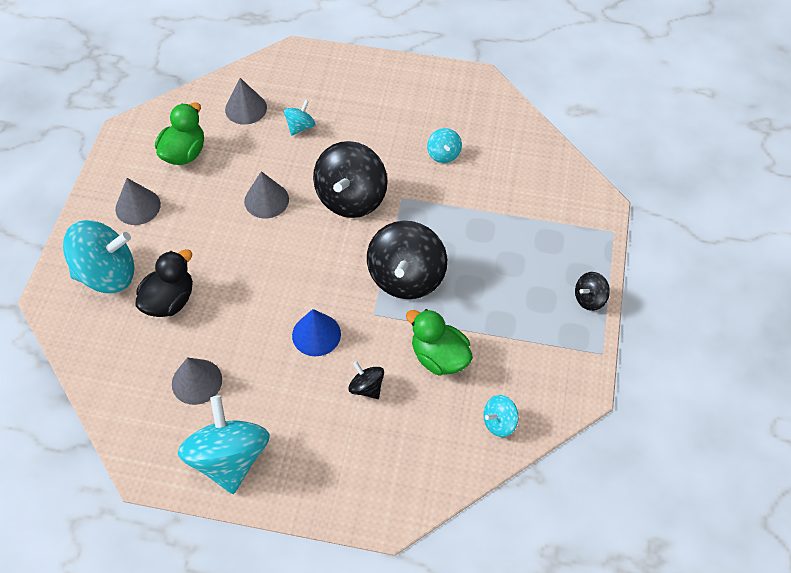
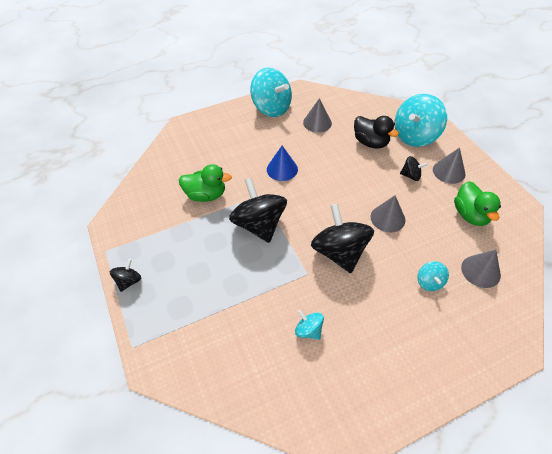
camera: 145 degrees right, 5 degrees down
black duck [135,249,193,317] -> black duck turned 45 degrees counterclockwise [354,116,399,149]
black spinning top [348,361,384,399] -> black spinning top moved to [400,156,428,181]
turquoise spinning top [483,395,518,437] -> none

